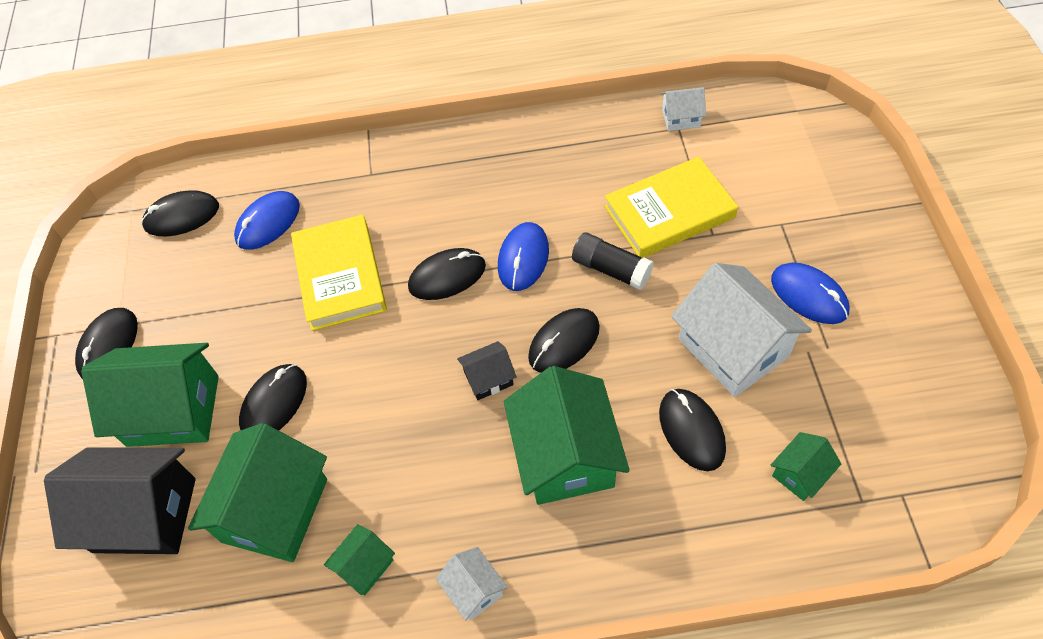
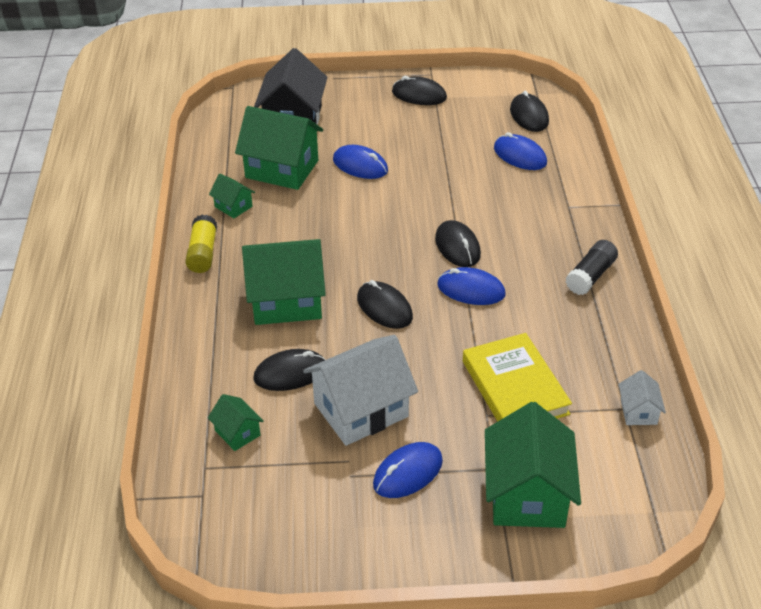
camera: 90 degrees right, 15 degrees down
green house [81,343,219,447] -> green house moved to [485,402,581,528]
black mouse [239,364,307,430] -> blue mouse [333,145,388,179]
yellow book [291,215,387,331] -> none
white house [436,547,508,620] -> yellow glue stick [185,215,217,273]
black house [457,341,517,400] -> none
black glue stick [572,232,654,290] -> black glue stick moved to [566,240,618,295]

